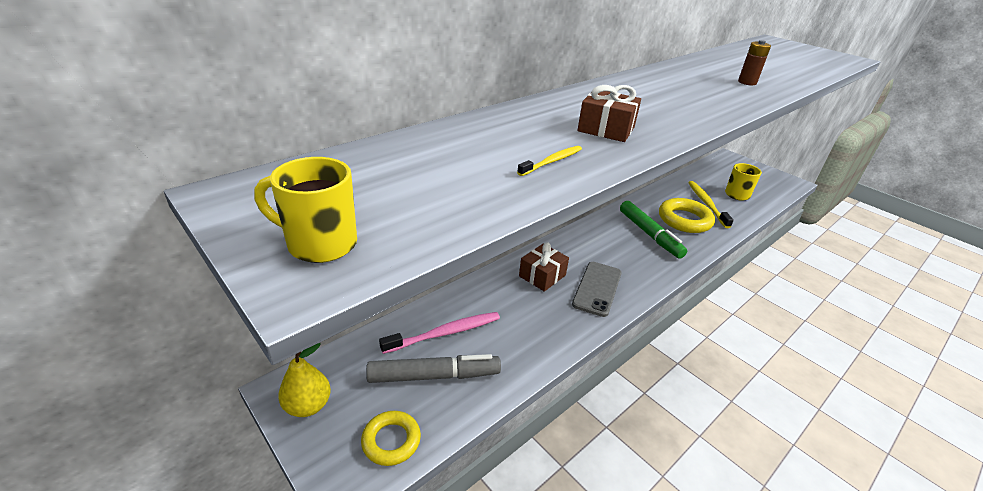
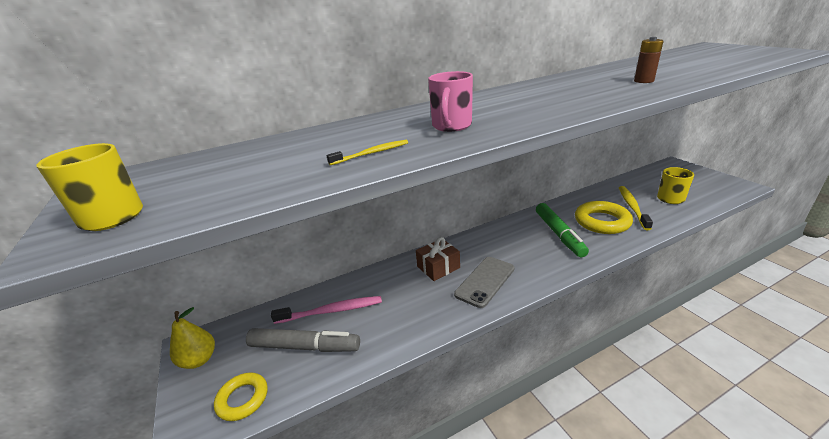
camera: 20 degrees right, 5 degrees down
brown gift [577,85,641,142] -> pink mug [428,71,473,132]

